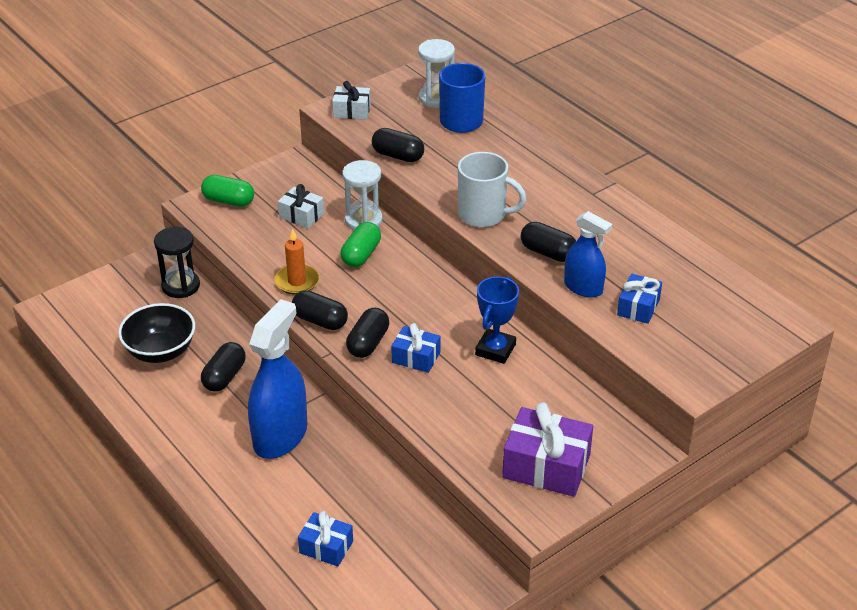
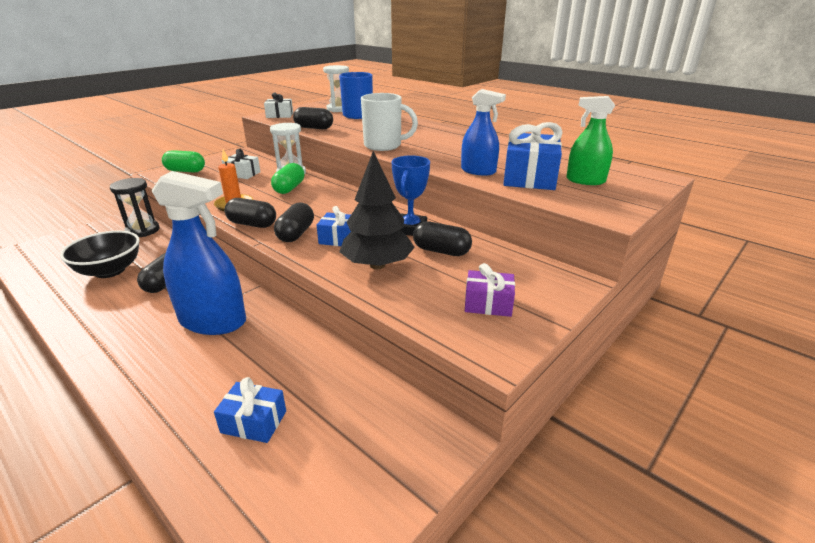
camera: 10 degrees left, 10 degrees down
blue spray bottle [248,299,307,459] -> blue spray bottle turned 90 degrees clockwise [151,171,246,335]
purple gift [502,402,593,497] -> purple gift [465,263,515,317], size x0.58
black capsule [520,222,576,262] -> black capsule moved to [413,221,472,256]
blue gift [617,274,662,324] -> blue gift [503,122,563,190], size x1.73
none -> black tree [339,151,415,269]
none -> green spray bottle [566,96,615,185]

